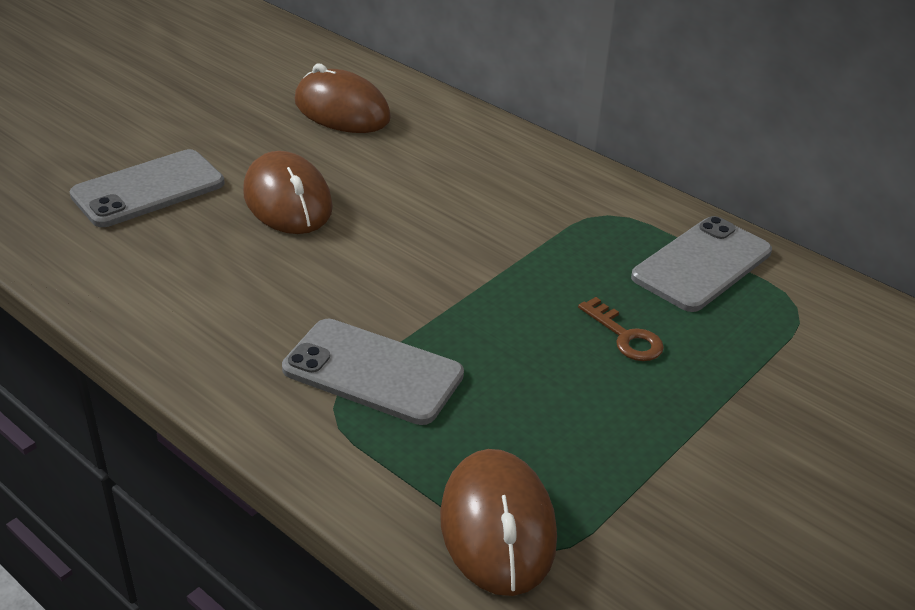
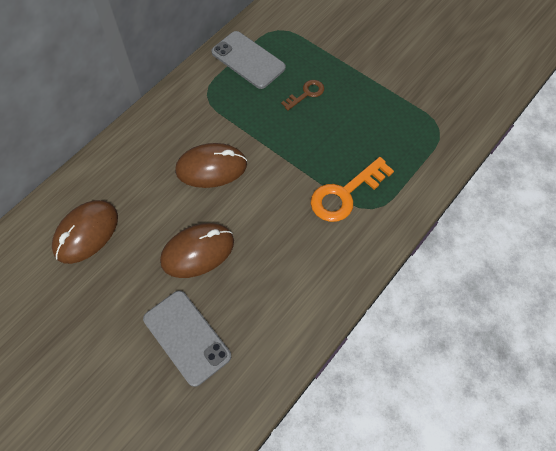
camera: 90 degrees left, 25 degrees up
grey phone [282,319,464,425] -> orange key [311,157,394,222]
brown mouse [440,449,557,596] -> brown mouse moved to [175,143,247,188]

